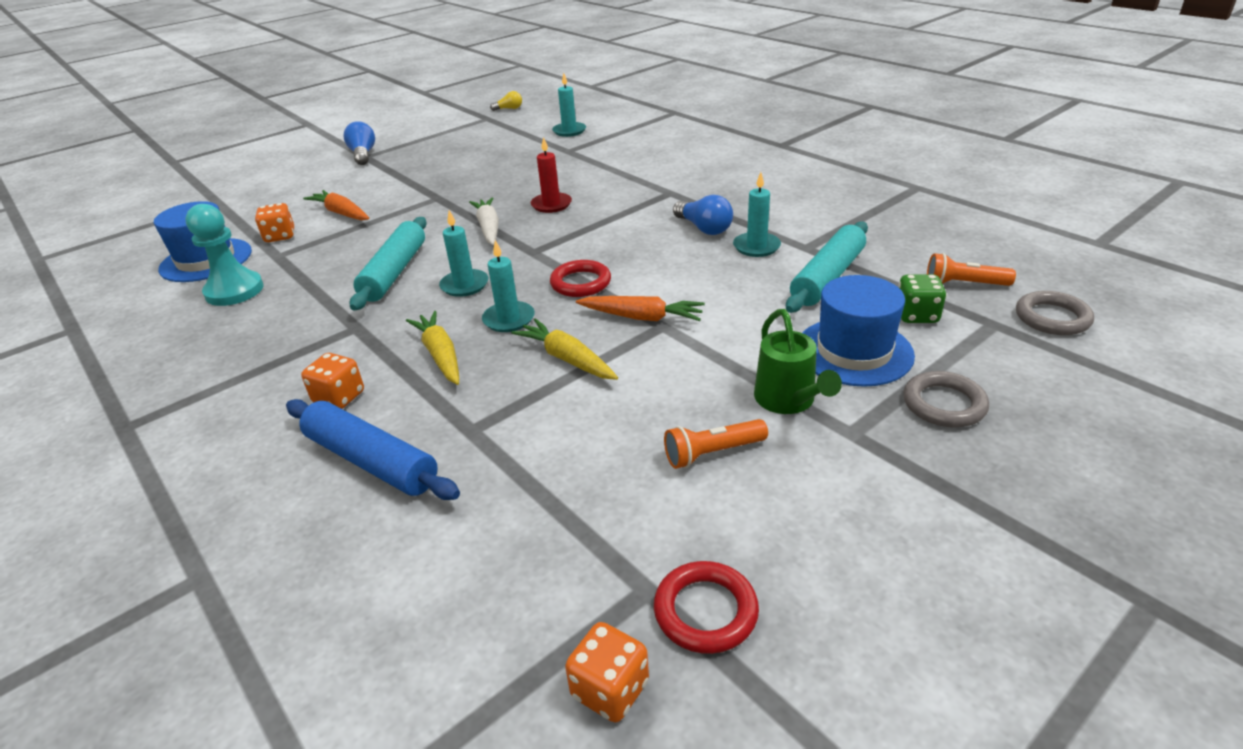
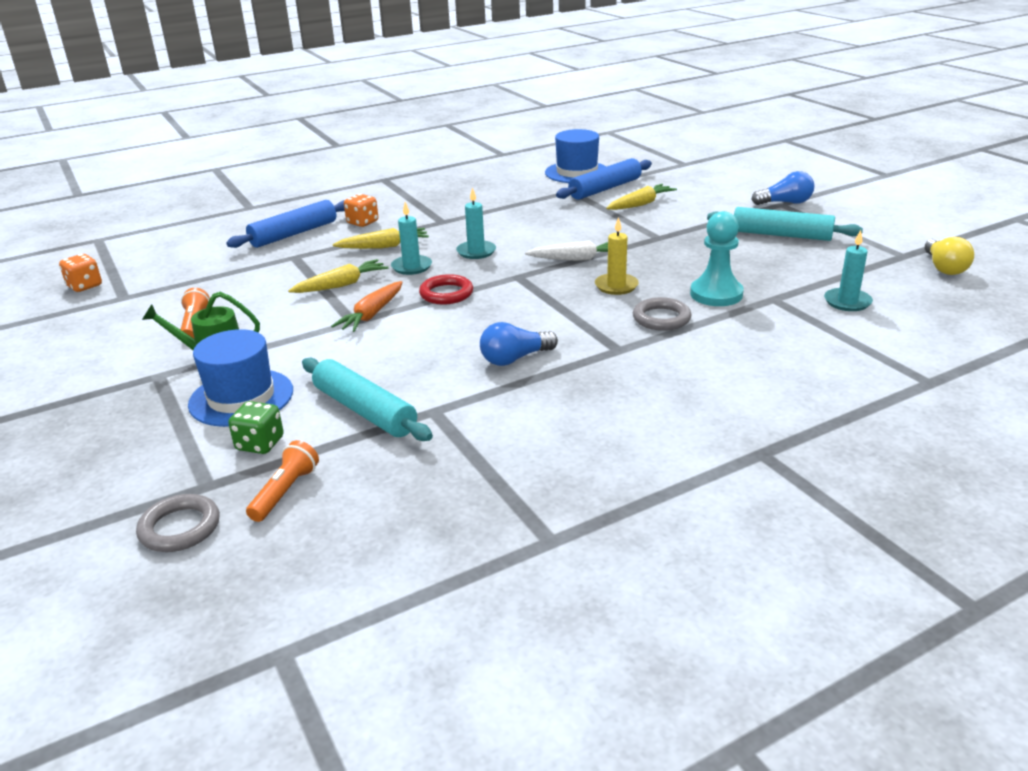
camera: 100 degrees right, 5 degrees down
turquoise pawn [185,204,263,306] -> turquoise pawn moved to [690,211,744,306]
orange dice [255,203,294,242] -> blue rolling pin [556,158,652,200]
orange carrot [303,190,369,221] -> yellow carrot [606,184,677,210]
turquoise rolling pin [350,217,427,311] -> turquoise rolling pin moved to [707,207,863,241]
yellow light bulb [490,91,522,111] -> yellow light bulb [925,237,974,275], size x1.60
red candle [531,137,572,213] -> yellow candle [595,217,639,295]
red ring [654,561,759,654] -> none
turquoise candle [733,172,781,257] -> none
grey ring [903,371,989,427] -> grey ring moved to [633,297,691,331]

